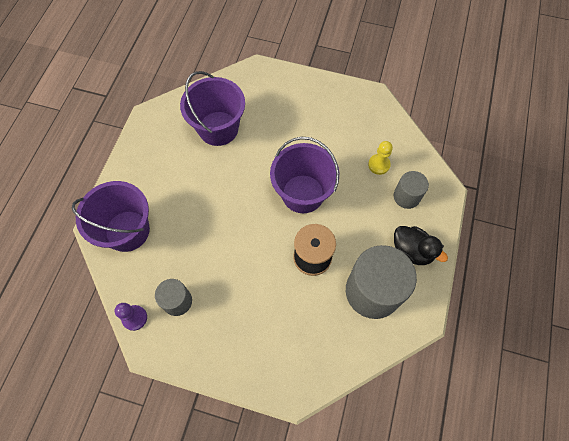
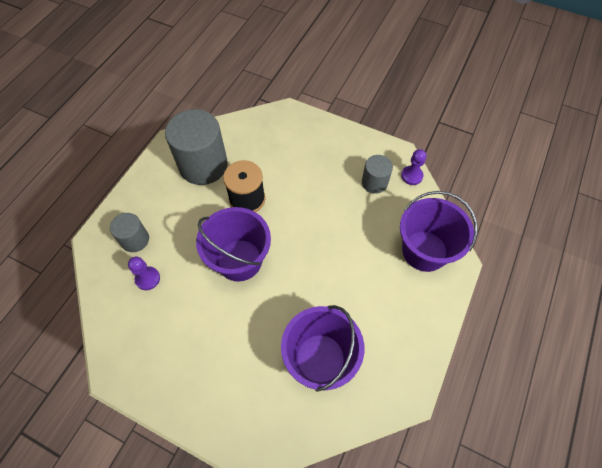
camera: 170 degrees left, 5 degrees down
yellow pawn [368,141,393,175] -> purple pawn [128,256,160,290]
black duck [394,226,448,265] -> none

